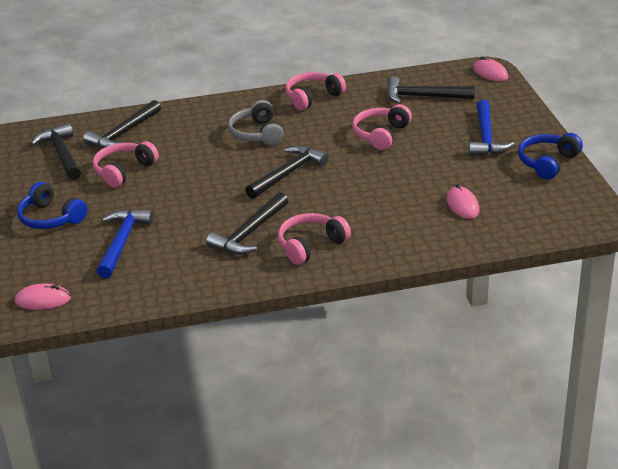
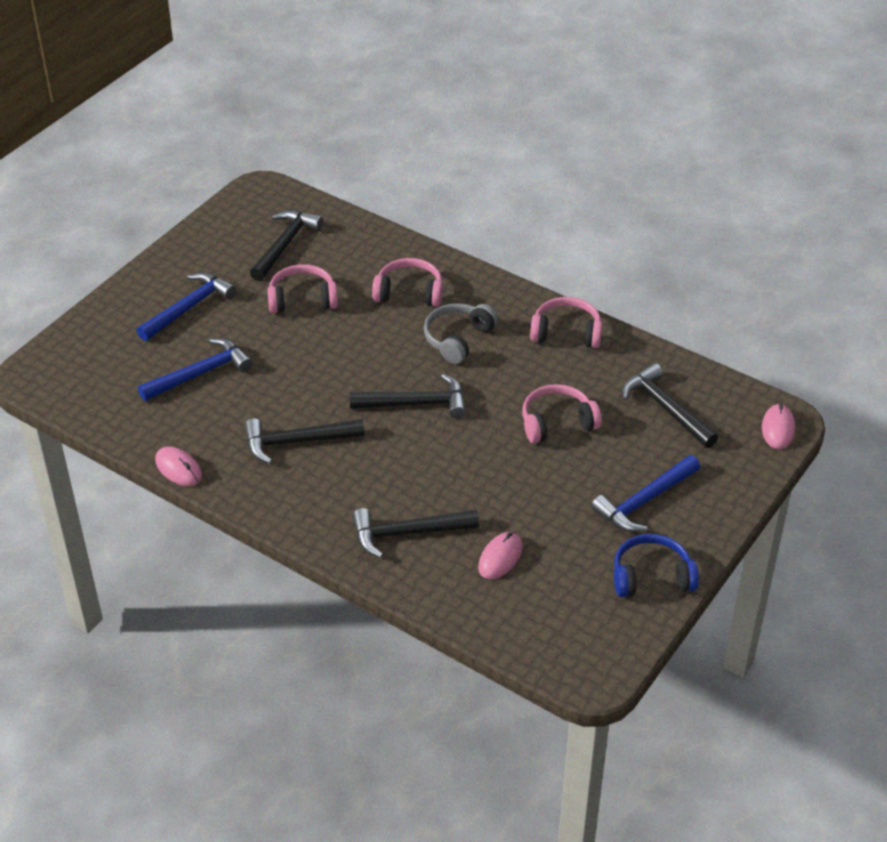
camera: 45 degrees right, 10 degrees up
pink mouse [15,284,71,310] -> pink mouse moved to [155,446,202,486]
blue headphones [17,182,88,229] -> blue hammer [136,272,236,341]
black hammer [83,100,161,149] -> black hammer moved to [352,508,479,558]
pink headphones [278,213,351,265] -> pink headphones moved to [372,258,443,307]

